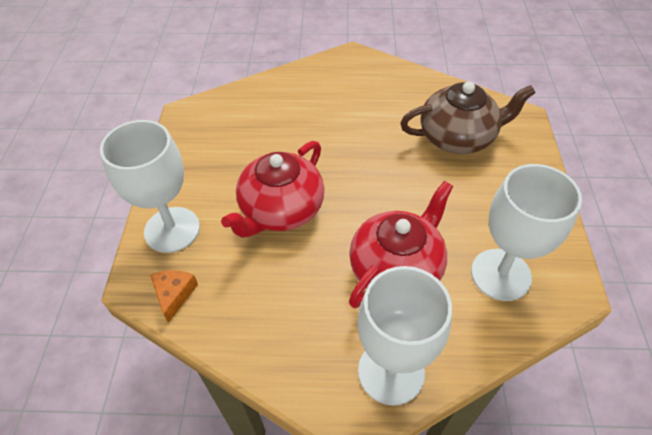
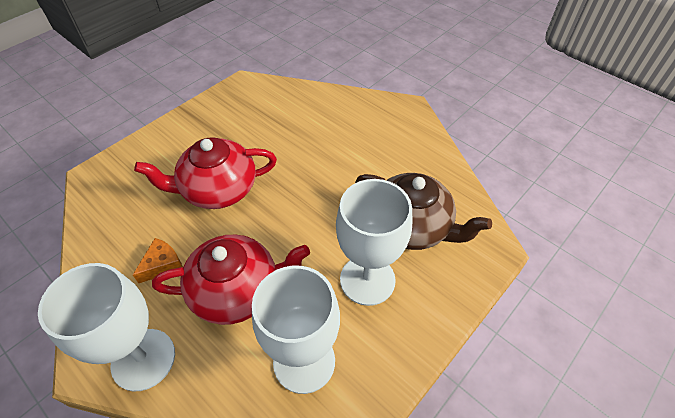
camera: 40 degrees right, 0 degrees up
white goblet [100,120,200,253] -> white goblet moved to [336,179,413,306]
orange cheese [150,270,198,323] -> orange cheese moved to [133,238,183,283]

